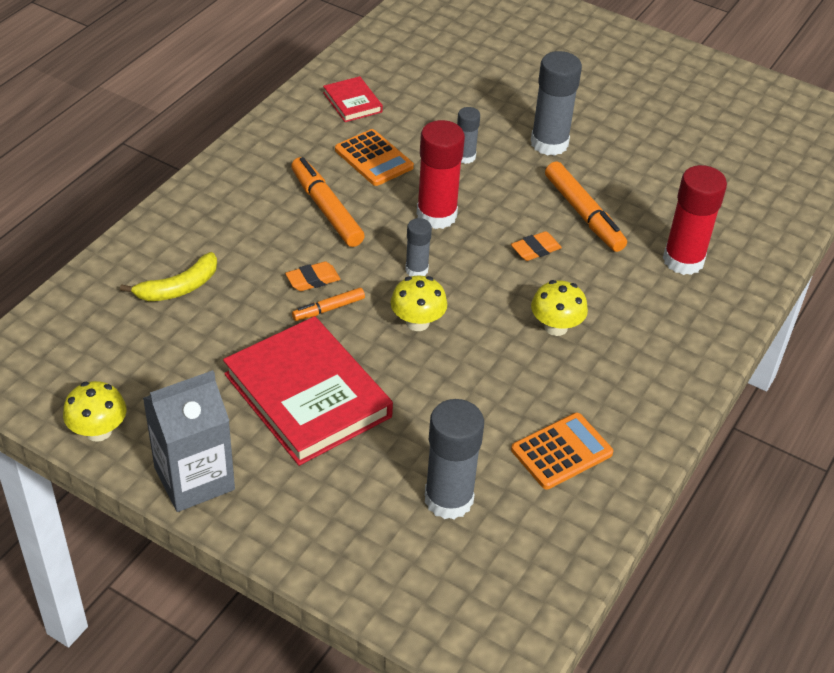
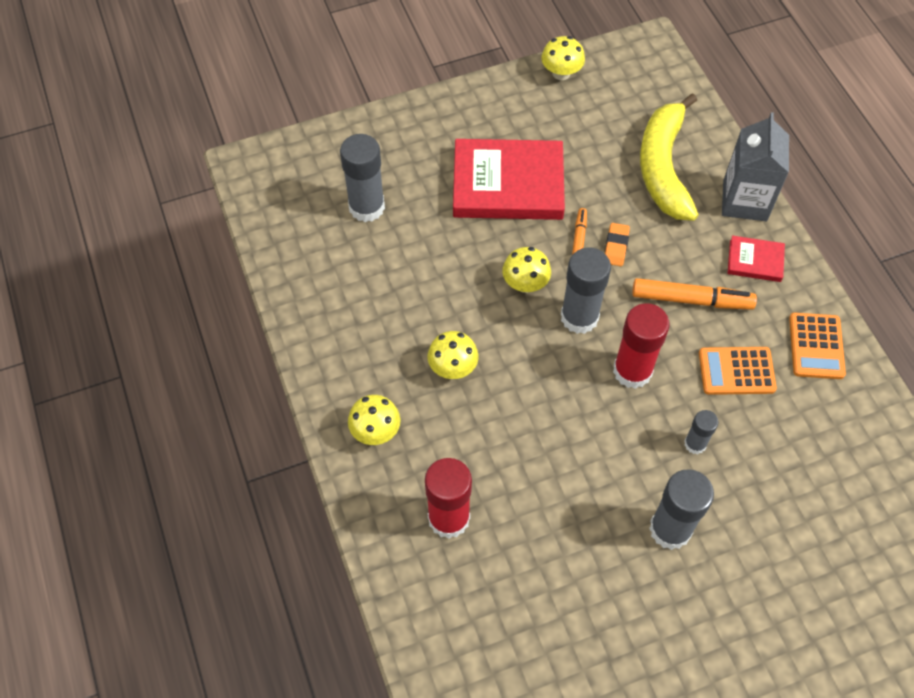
camera: 130 degrees right, 15 degrees up
yellow banana [120,252,217,301] -> yellow banana [640,93,699,221], size x1.85
grey carton [143,370,235,512] -> grey carton moved to [722,112,789,221]
red book [323,76,383,122] -> red book moved to [727,236,785,282]
grey glue stick [405,218,432,276] -> grey glue stick [561,247,611,334], size x1.82
orange eraser [511,231,562,261] -> none
orange calculator [511,413,613,489] -> orange calculator moved to [789,312,846,379]
orange marker [545,161,627,252] -> none
none -> yellow mushroom [348,395,400,445]

